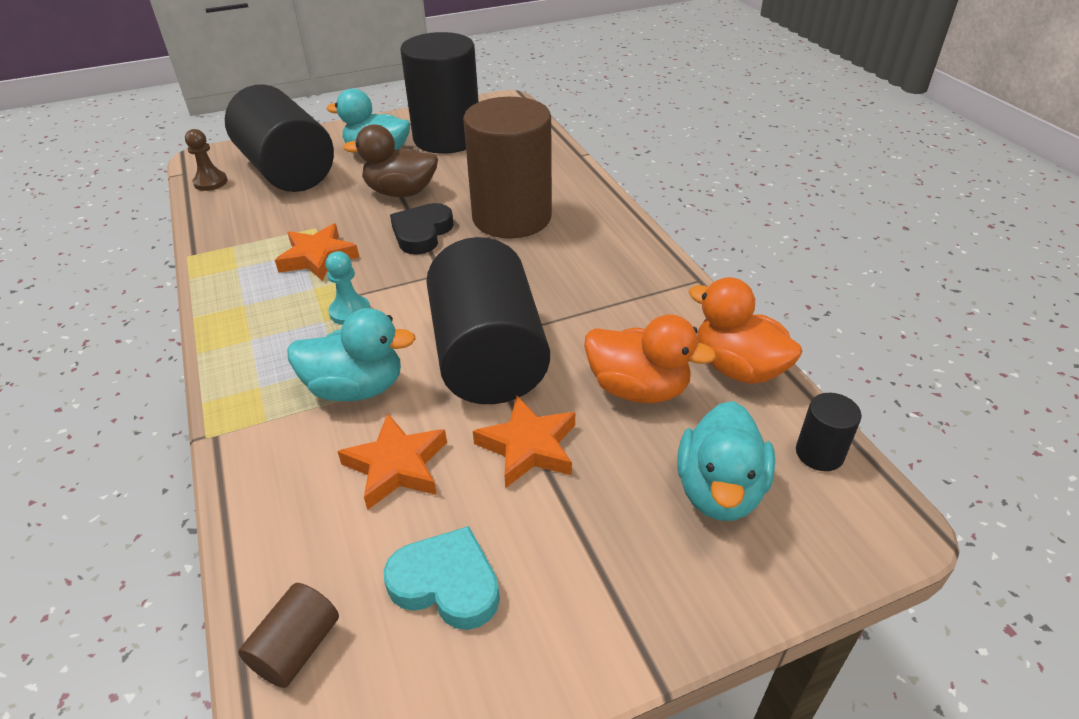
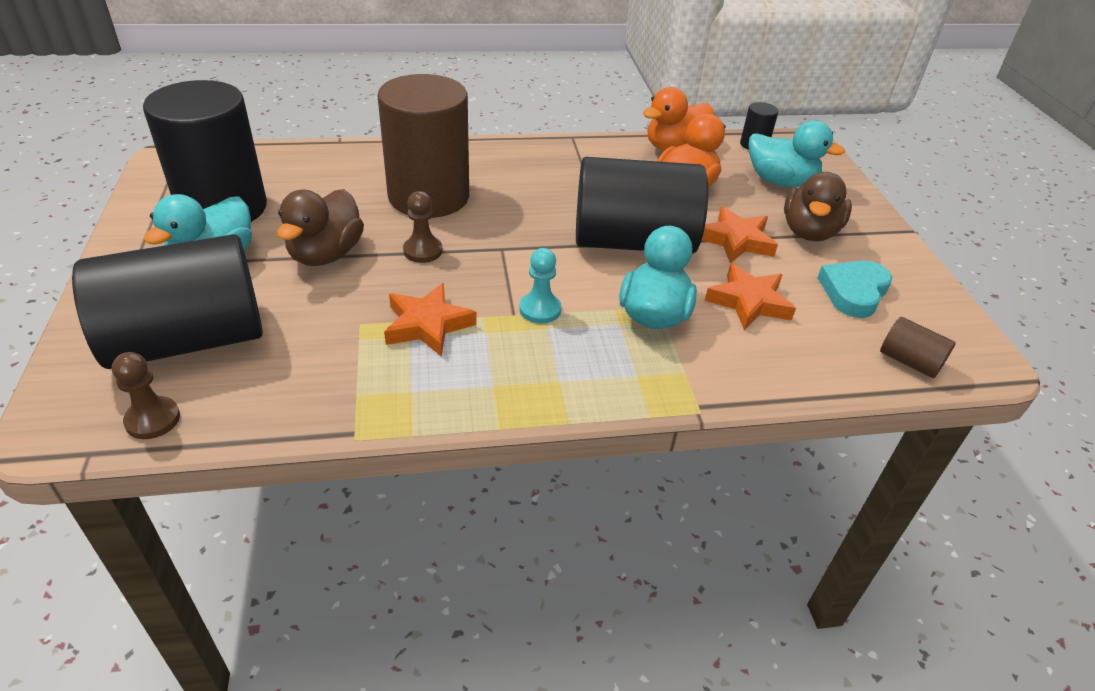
camera: 80 degrees left, 0 degrees up
black heart [390,203,454,255] -> brown pawn [403,191,443,263]
none -> brown duck [784,172,852,241]

